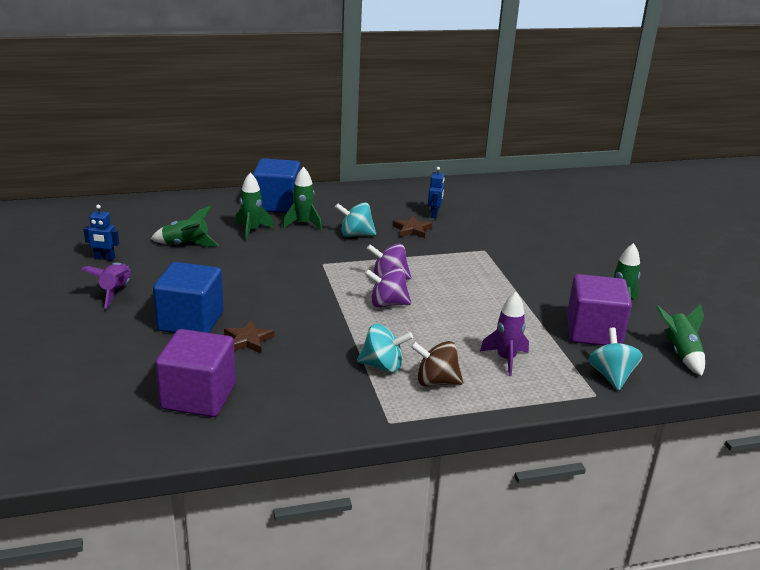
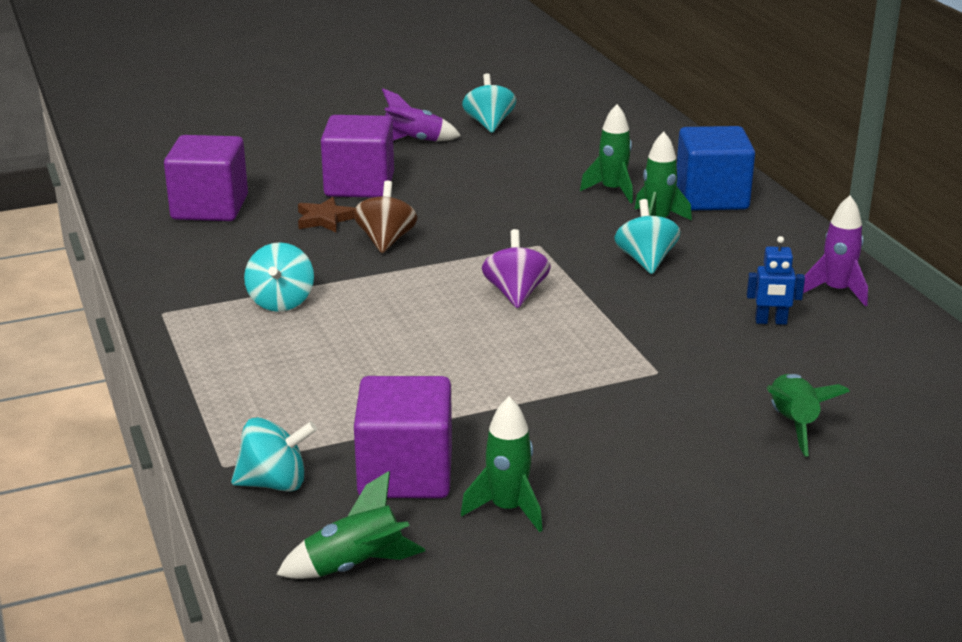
camera: 85 degrees right, 0 degrees up
blue robot [83,205,119,261] -> turquoise spinning top [462,73,516,133]
green rocket [151,205,219,247] -> green rocket moved to [767,374,850,457]
blue cube [153,262,224,333] -> purple cube [321,115,394,198]
purple spinning top [364,267,411,308] -> none
brown star [393,216,432,238] -> none
brown spinning top [410,341,463,386] -> brown spinning top moved to [353,181,417,253]
purple rocket [480,292,529,376] -> purple rocket moved to [803,195,868,306]

